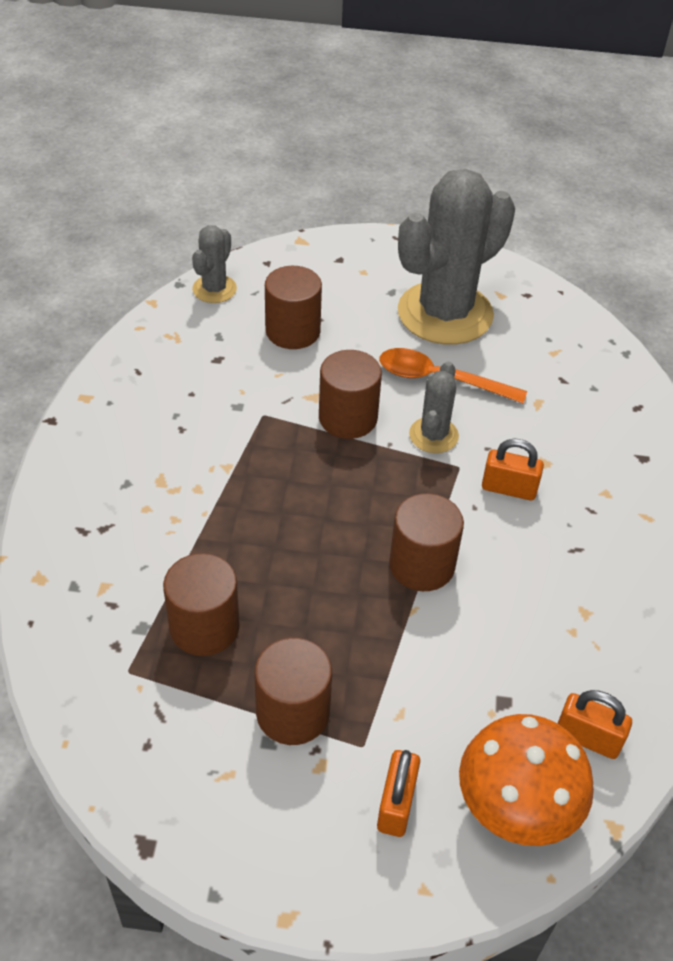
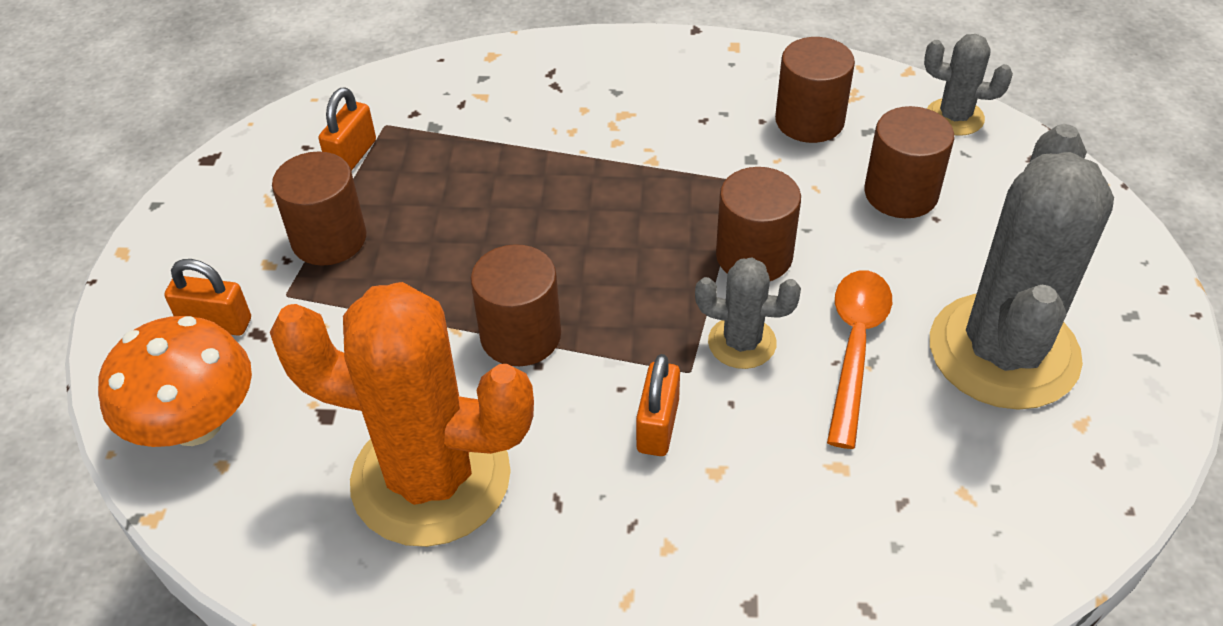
camera: 90 degrees right, 0 degrees up
brown cylinder [163,553,240,656] -> brown cylinder moved to [775,37,855,143]
grey cactus [398,169,515,345] -> grey cactus turned 60 degrees clockwise [930,124,1114,410]
orange padlock [558,690,632,759] -> orange padlock moved to [318,87,376,171]
none -> orange cactus [270,282,534,547]

